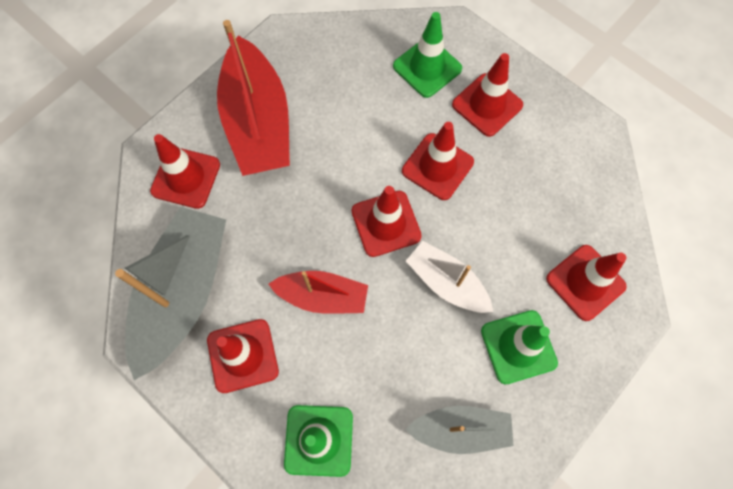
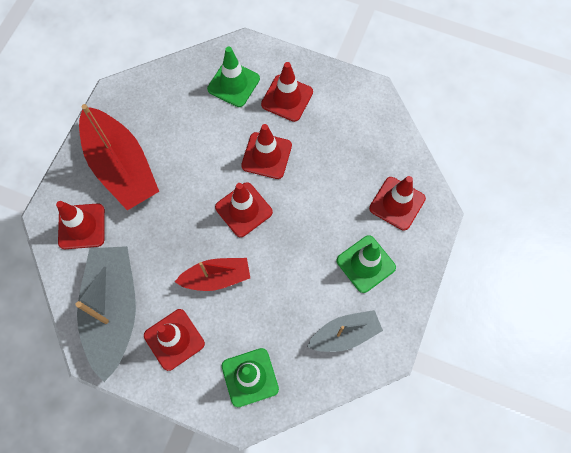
camera: 20 degrees left, 0 degrees up
white boat [406,241,493,313] -> none

